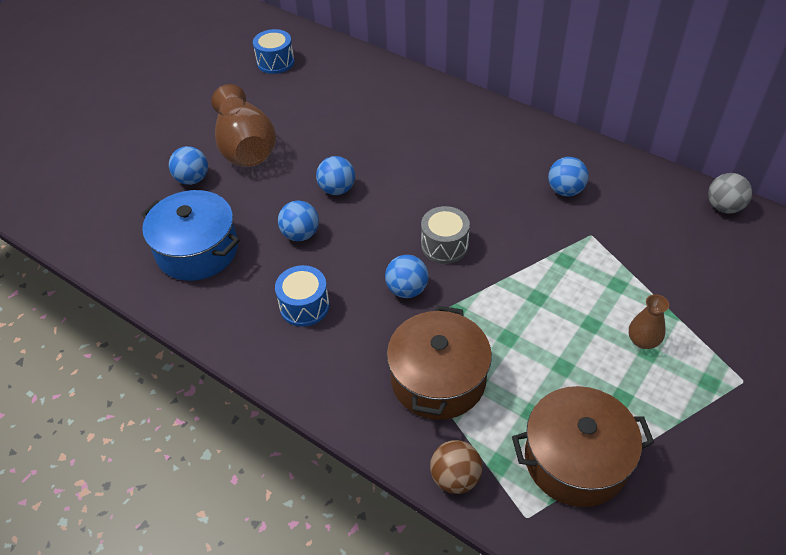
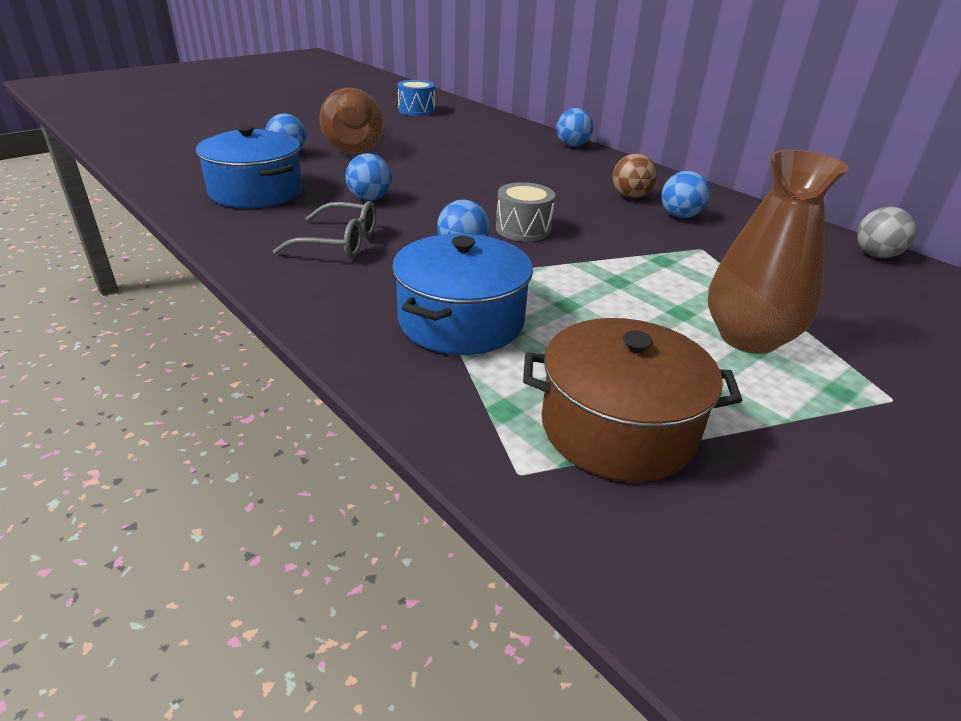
camera: 10 degrees right, 15 degrees down
blue drum [275,265,329,327] -> grey glasses [273,201,376,258]
blue ball [316,156,355,195] -> blue ball moved to [556,108,593,147]
brown pot [387,306,492,420] -> blue pot [392,234,533,355]
brown ball [430,440,483,494] -> brown ball moved to [613,153,657,199]
brown vase [629,294,669,349] -> brown vase [708,150,849,354], size x2.09

